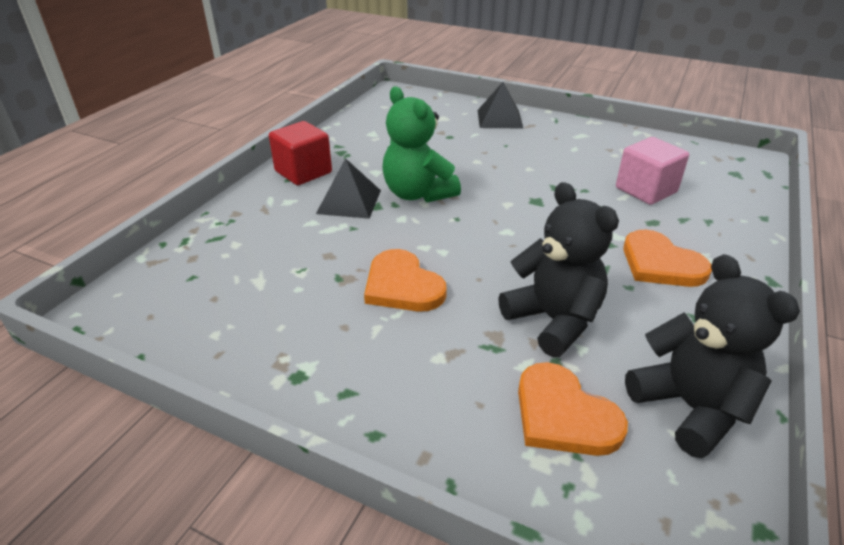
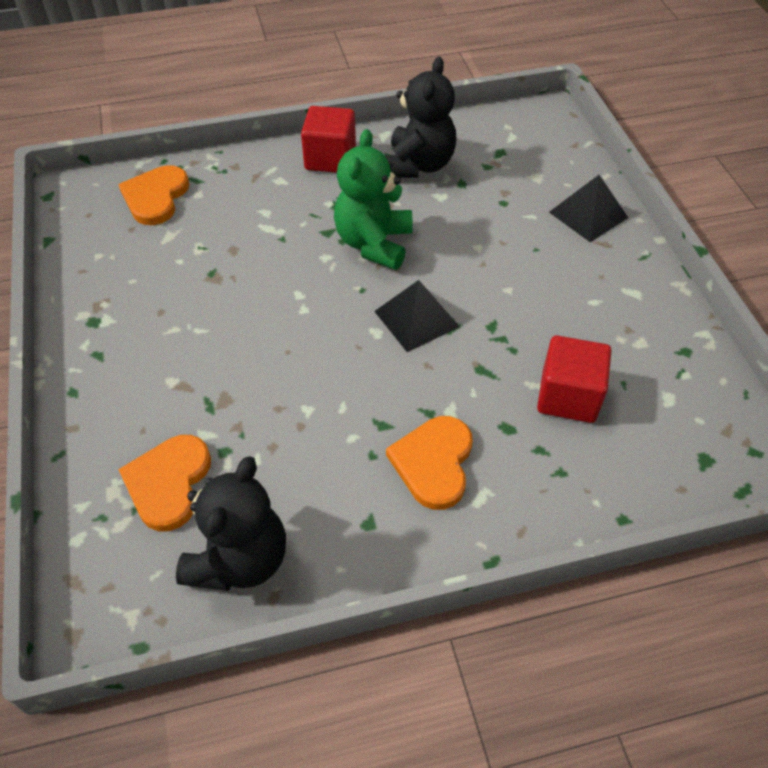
camera: 50 degrees right, 15 degrees up
black pyramid [316,158,381,219] -> black pyramid moved to [374,280,460,352]
orange heart [364,249,447,311] -> orange heart moved to [118,165,189,225]
black teddy bear [498,182,619,357] -> black teddy bear moved to [385,57,456,178]
pink cube [616,137,689,205] -> red cube [537,335,611,423]

